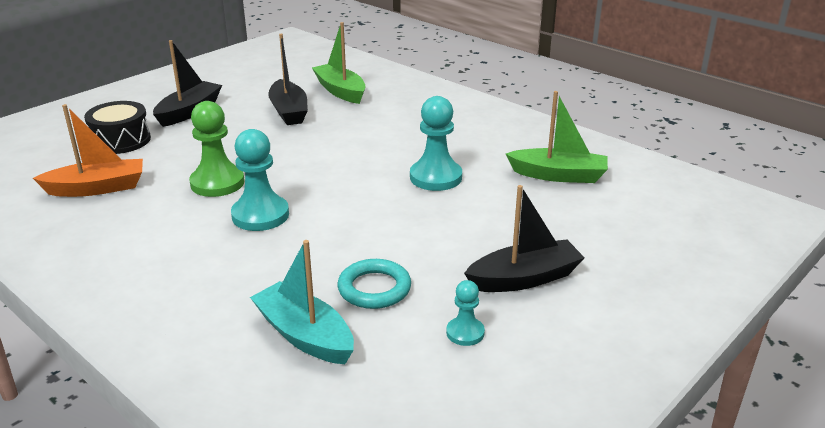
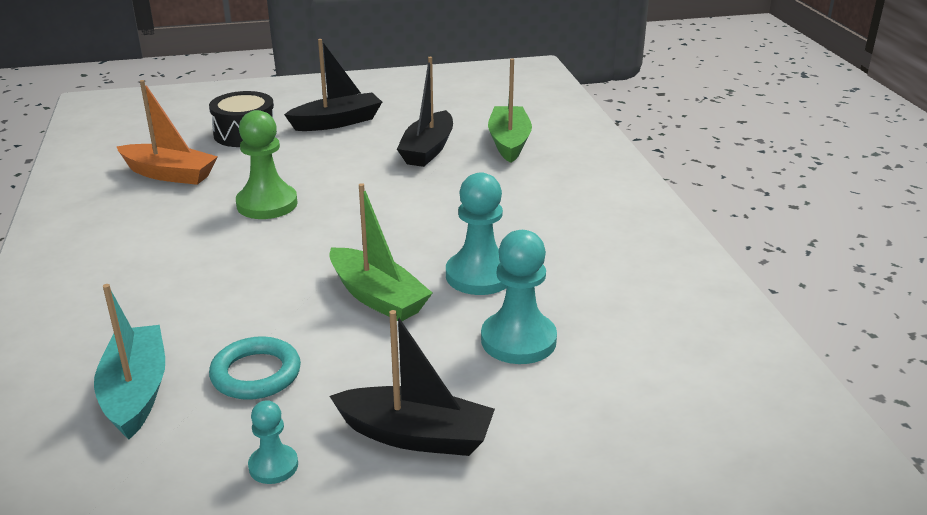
camera: 35 degrees right, 0 degrees up
turquoise pawn [231,129,289,231] -> turquoise pawn moved to [481,230,557,364]
green boat [506,91,608,183] -> green boat moved to [329,183,432,321]

